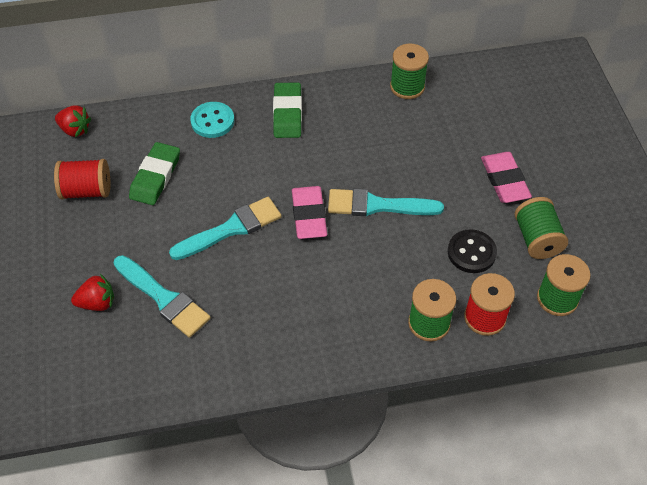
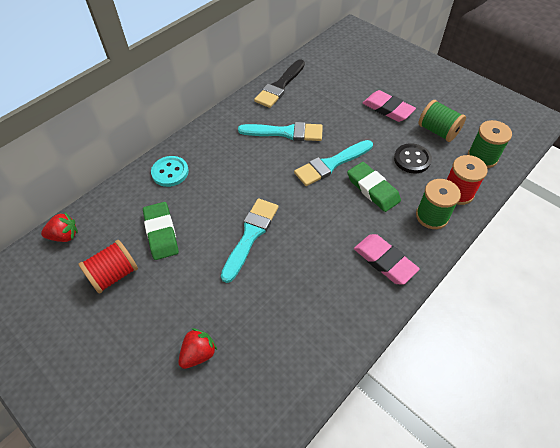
camera: 35 degrees left, 0 degrees up
turquoise brush [114,255,211,338] -> turquoise brush moved to [238,122,323,141]
green eraser [273,83,302,138] -> green eraser moved to [347,162,401,212]
pink eraser [292,186,327,239] -> pink eraser moved to [354,234,420,285]
green spool [390,44,429,99] -> black brush [254,59,305,108]

